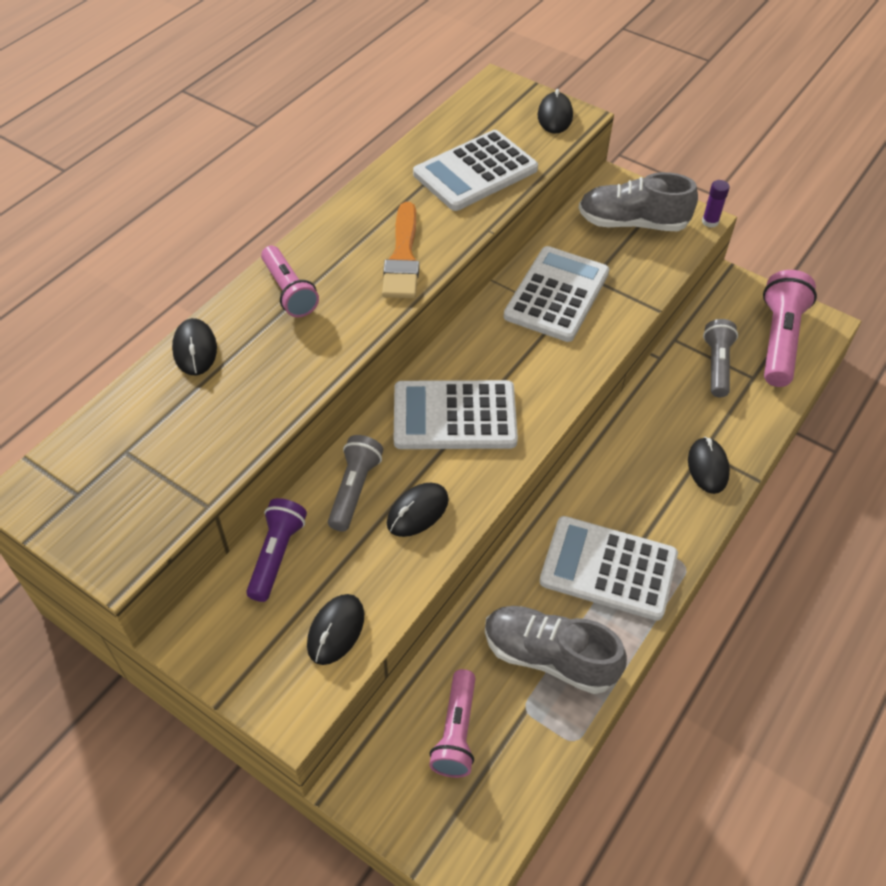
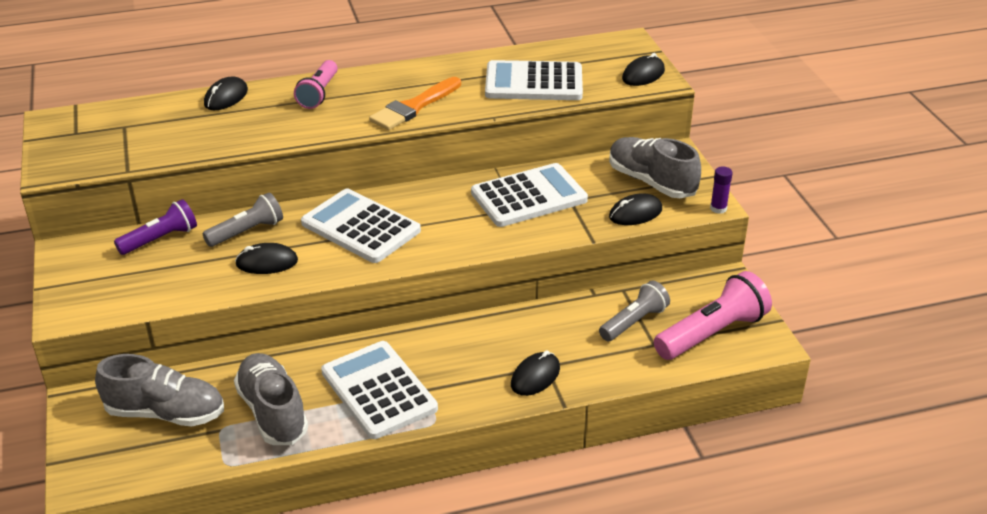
camera: 40 degrees right, 15 degrees down
black mouse [307,594,364,665] -> black mouse moved to [609,193,662,225]
pink flashlight [429,669,475,778] -> grey shoe [95,354,224,427]

